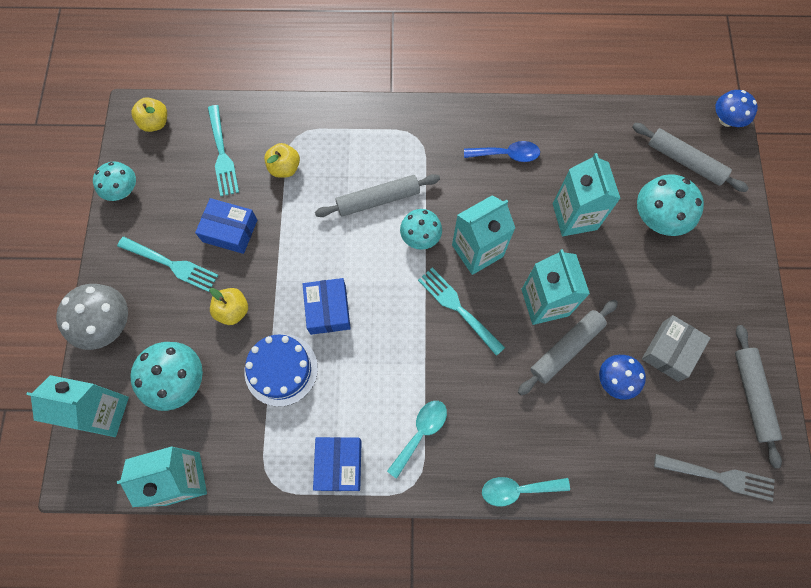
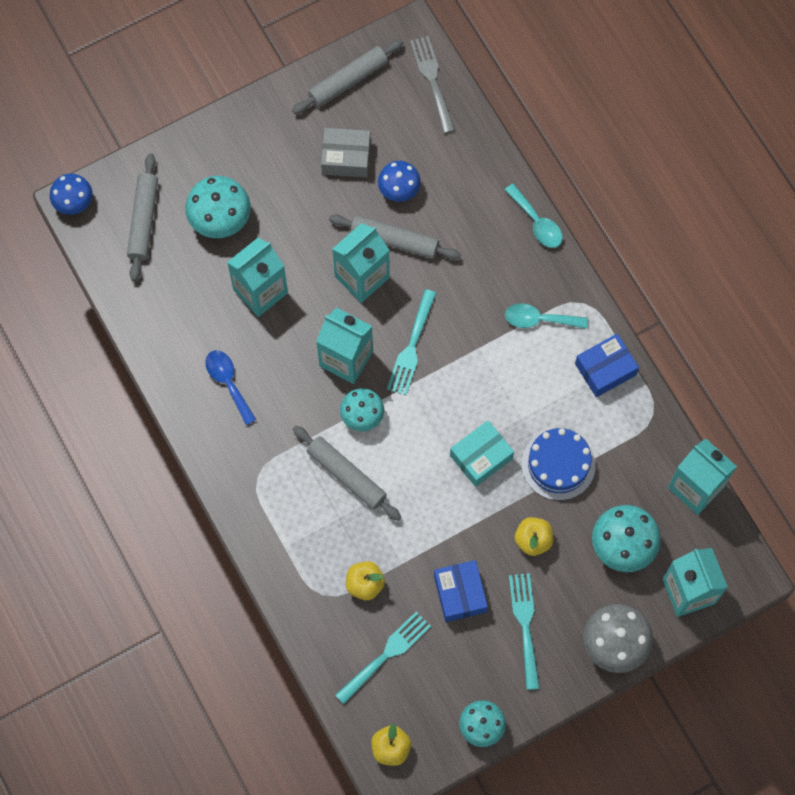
camera: 120 degrees left, 0 degrees up
blue box [303,278,351,335] -> turquoise box [450,420,514,487]

